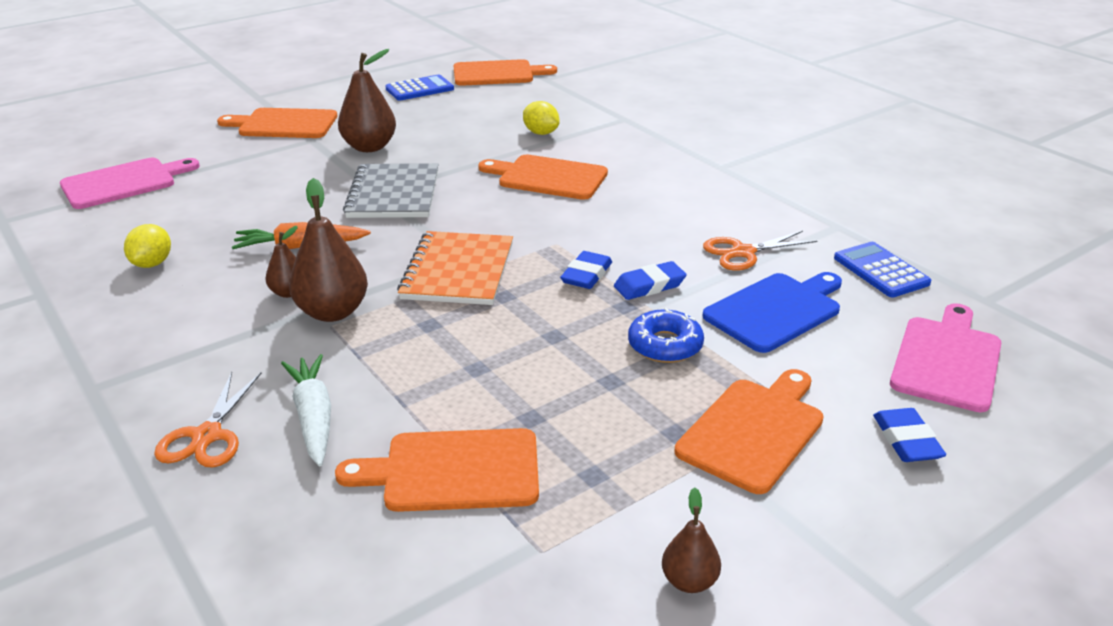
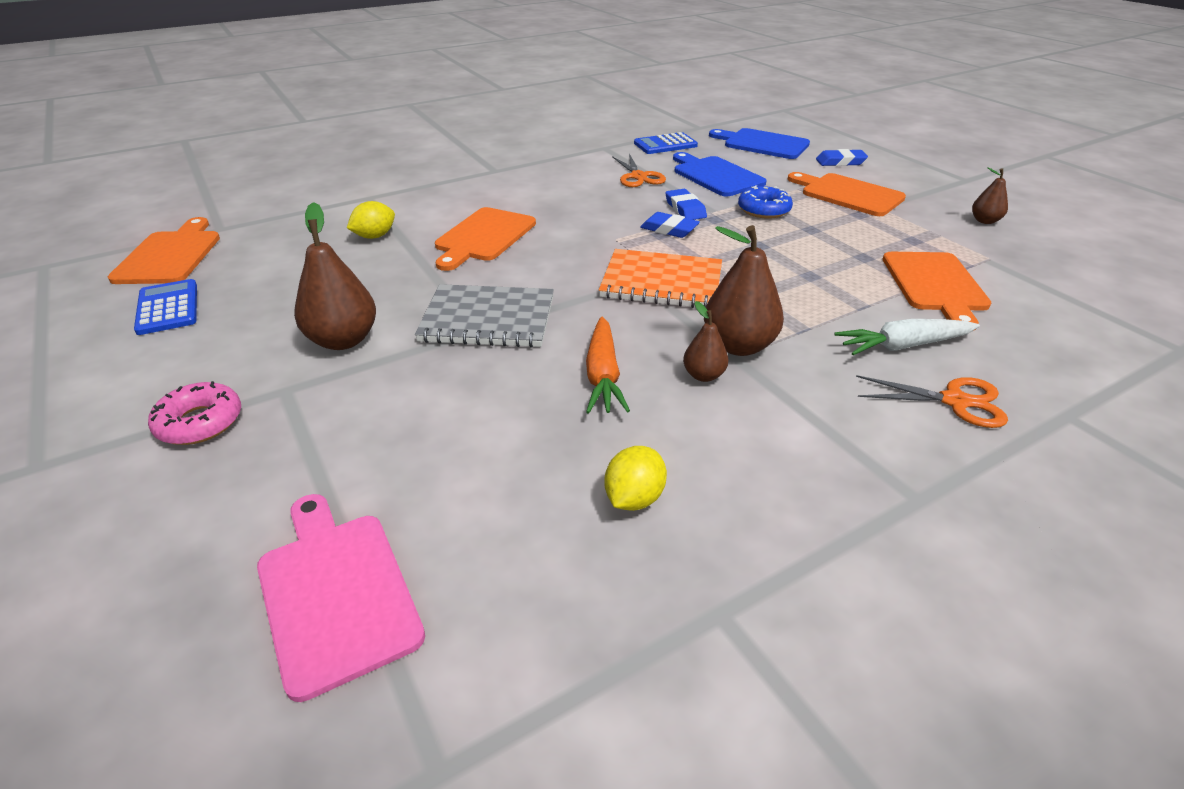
camera: 85 degrees left, 5 degrees up
yellow lemon [124,224,171,268] -> yellow lemon turned 75 degrees counterclockwise [604,446,667,511]
orange cutting board [217,108,337,138] -> pink donut [148,381,241,445]
pink cutting board [890,303,1001,412] -> blue cutting board [709,128,810,159]

